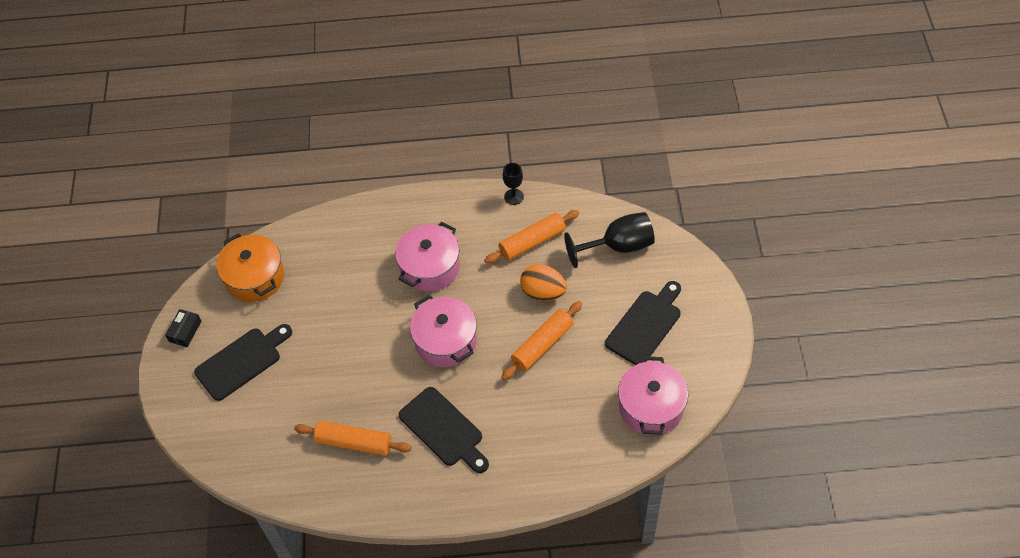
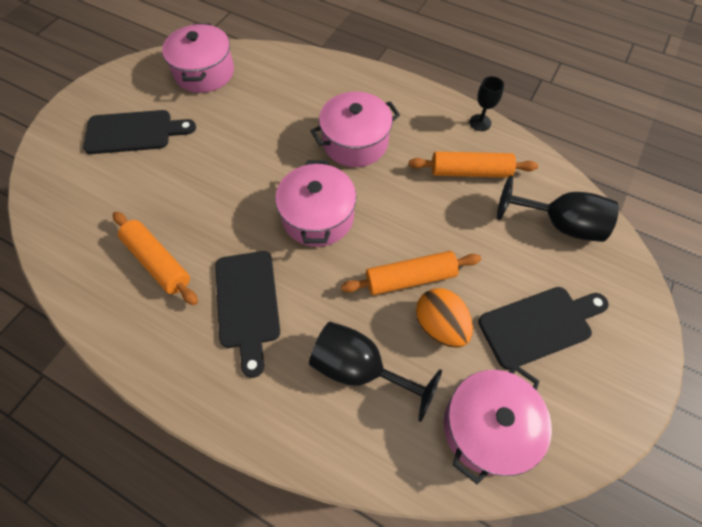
camera: 30 degrees right, 5 degrees up
black box [165,309,202,347] -> none
orange pot [216,233,284,302] -> pink pot [162,23,234,93]
orange egg [520,264,567,301] -> orange egg moved to [416,288,473,348]
none -> black goblet [309,322,442,422]

